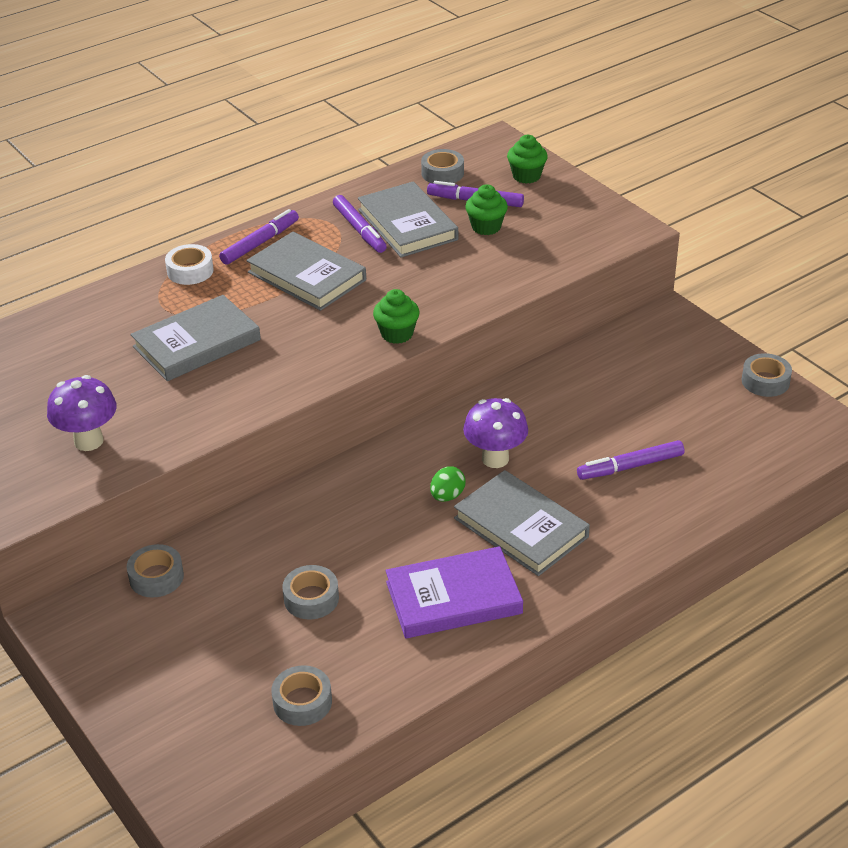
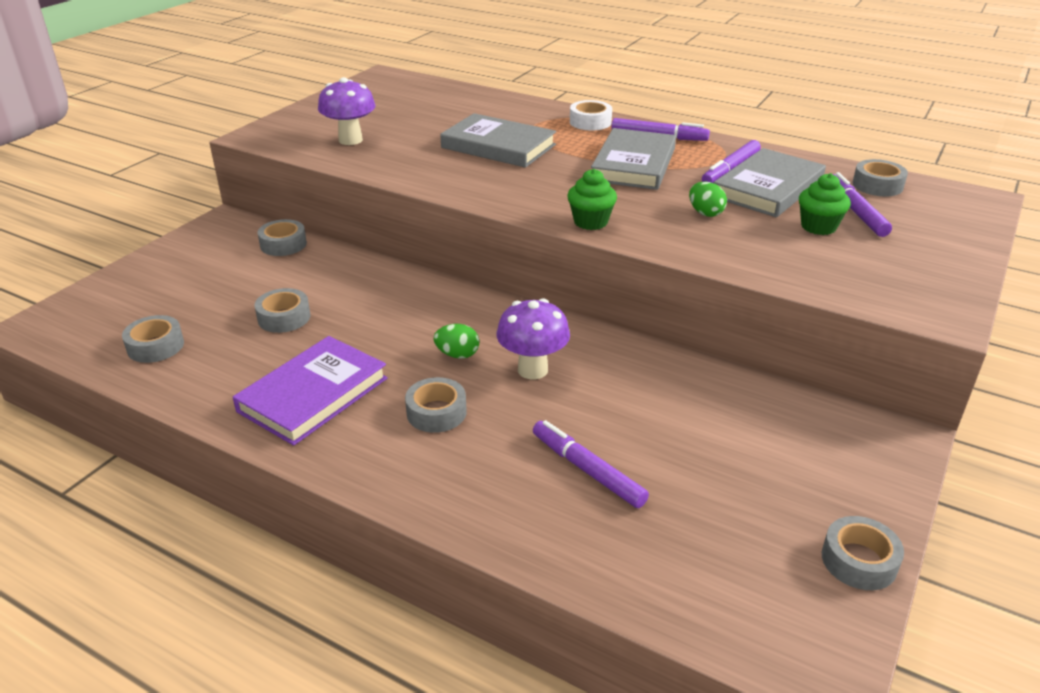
camera: 65 degrees right, 5 degrees down
purple book [386,546,523,639] -> purple book turned 75 degrees clockwise [233,336,388,446]
grey book [454,470,590,576] -> grey tape [405,377,467,433]
green cupcake [507,135,548,184] -> none
none -> green egg [689,182,727,217]

